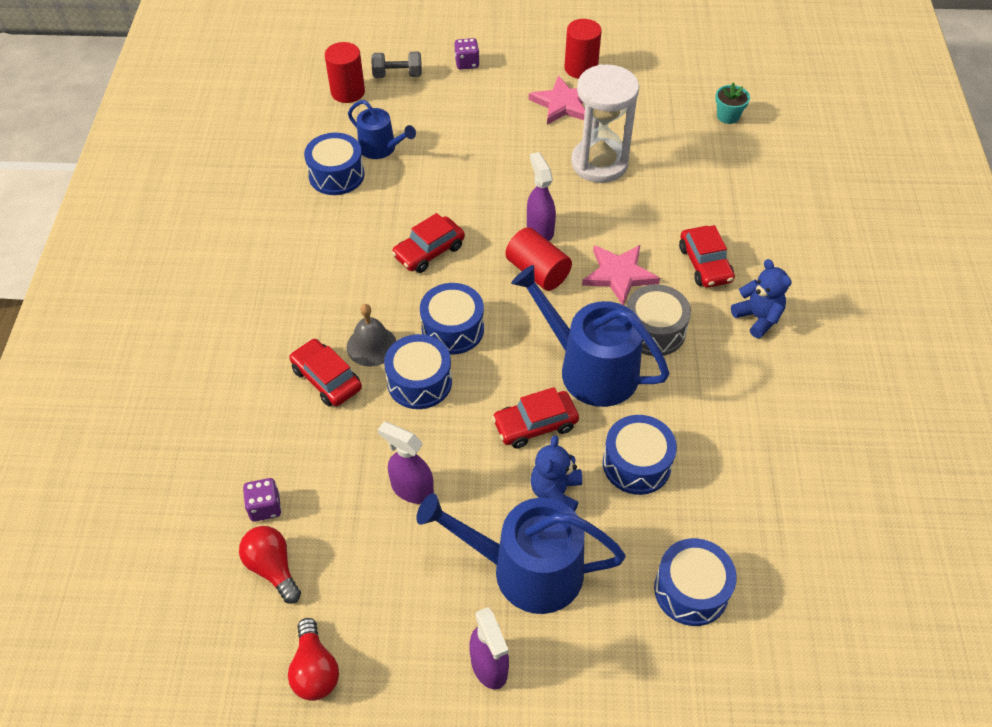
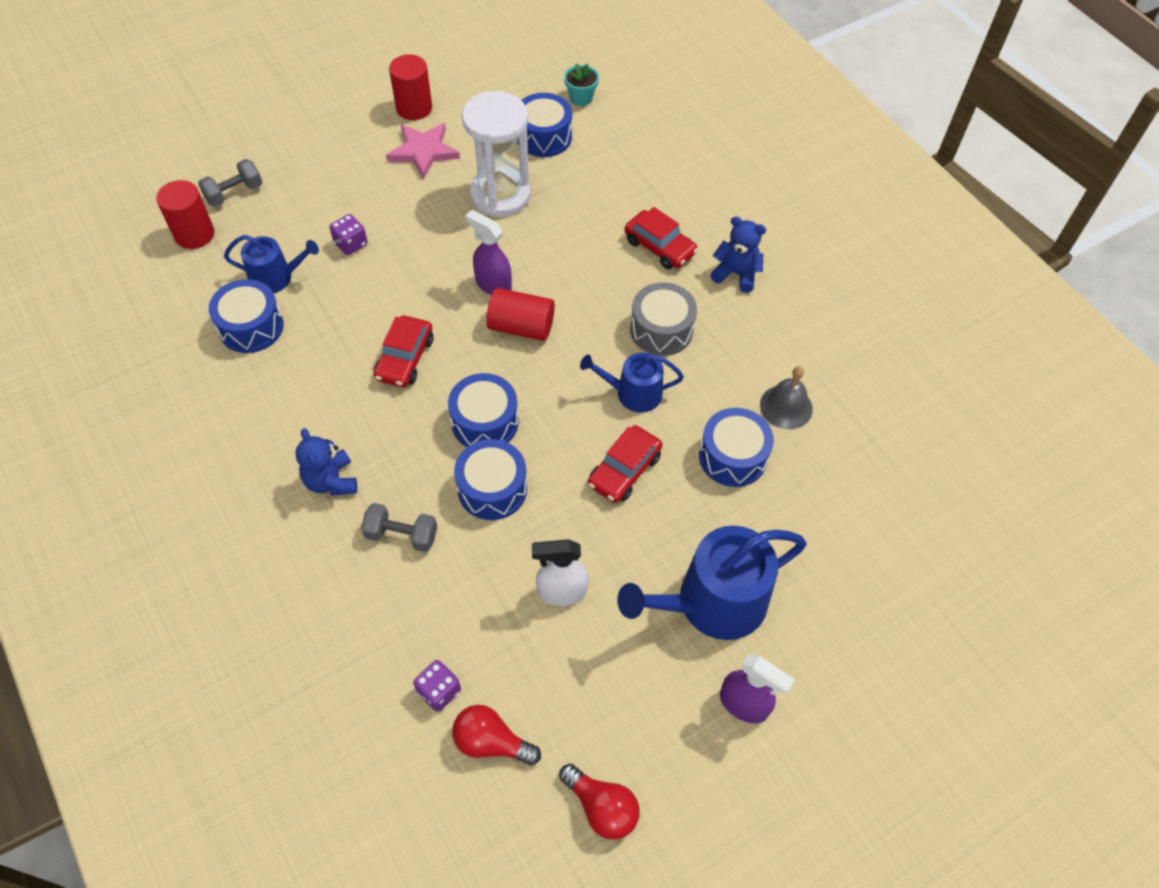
camera: 35 degrees left, 5 degrees up
red car [289,339,362,406] -> grey dumbbell [361,503,437,552]
grey bell [347,304,396,367] -> grey bell moved to [760,366,813,429]
purple spray bottle [378,421,434,504] -> white spray bottle [532,539,589,606]
purple dice [454,38,480,70] -> purple dice moved to [329,214,368,255]
blue watering can [511,265,670,407] -> blue watering can [580,353,684,412], size x0.57
blue teddy bear [530,435,582,512] -> blue teddy bear moved to [296,428,357,496]
pink star [582,245,660,305] -> none
blue drum [654,538,737,626] -> blue drum moved to [517,93,572,157]

